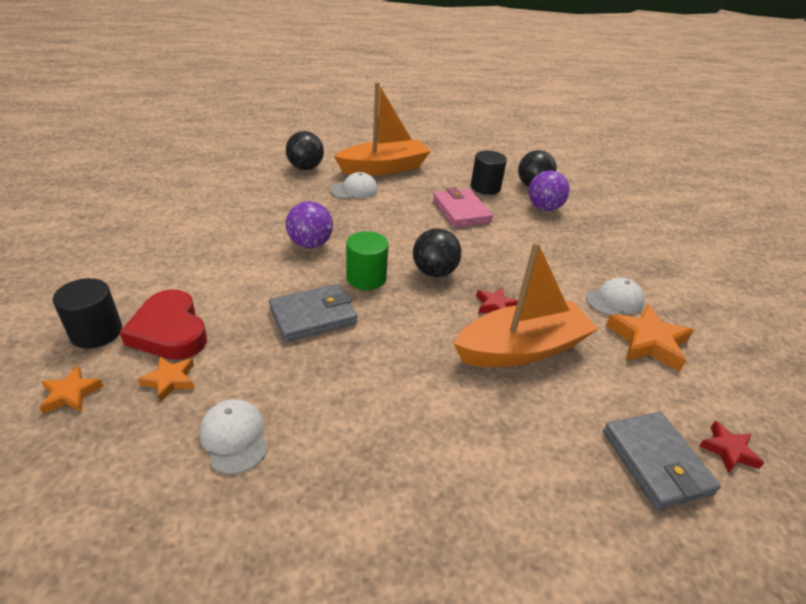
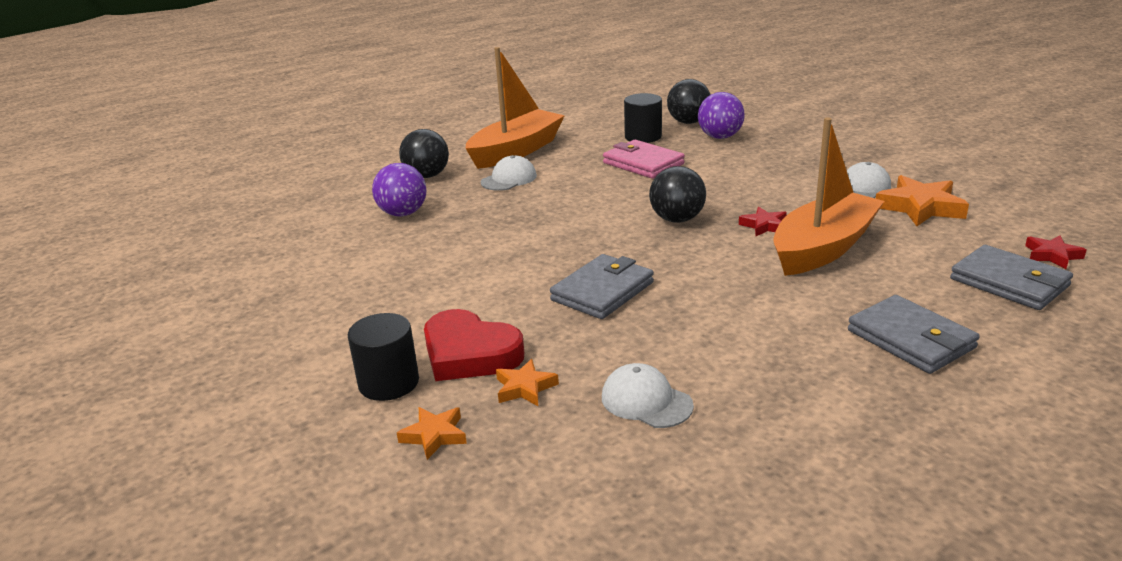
camera: 20 degrees left, 10 degrees down
purple ball [286,201,333,248] -> purple ball moved to [372,163,426,216]
green cylinder [346,231,389,290] -> none
none -> grey wallet [848,295,980,374]

